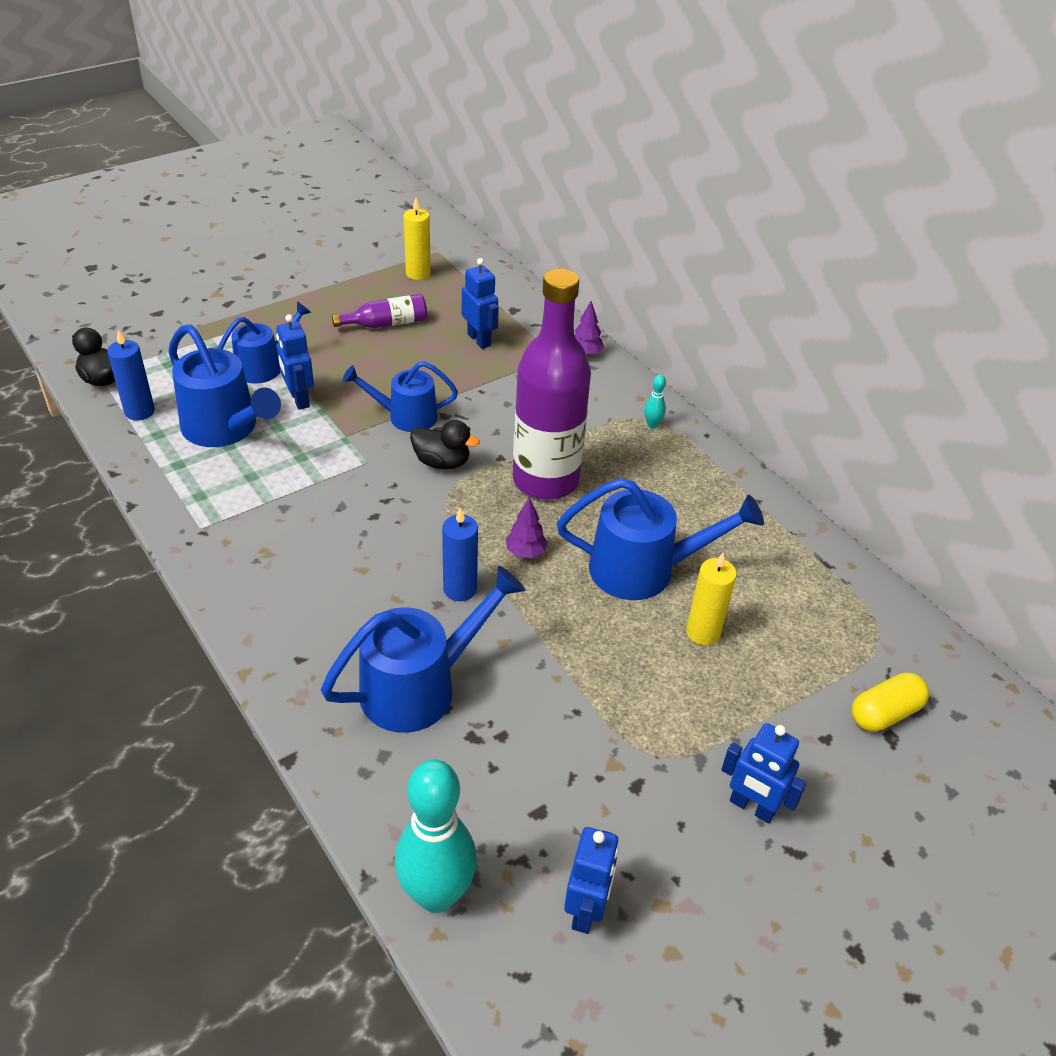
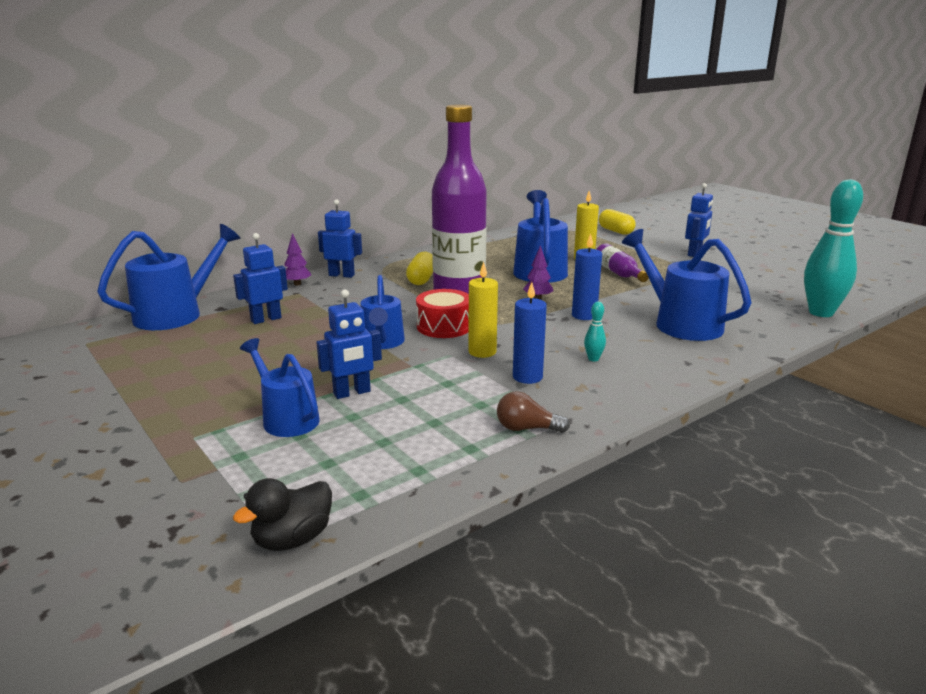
camera: 90 degrees left, 20 degrees down
blue candle [107,330,155,420] -> blue candle moved to [513,282,547,384]
blue watering can [168,324,281,447] -> blue watering can moved to [97,224,240,330]
purple bottle [332,294,427,328] -> purple bottle moved to [596,243,649,282]
yellow candle [404,198,431,280] -> yellow candle moved to [468,262,498,358]
black duck [410,420,480,469] -> red drum [416,289,469,338]
blue robot [564,827,619,934] -> blue robot moved to [318,199,362,278]
turquoise bowling pin [644,374,666,428] -> turquoise bowling pin moved to [584,302,606,362]
none -> yellow capsule [406,252,433,285]
none -> brown light bulb [497,391,570,433]

